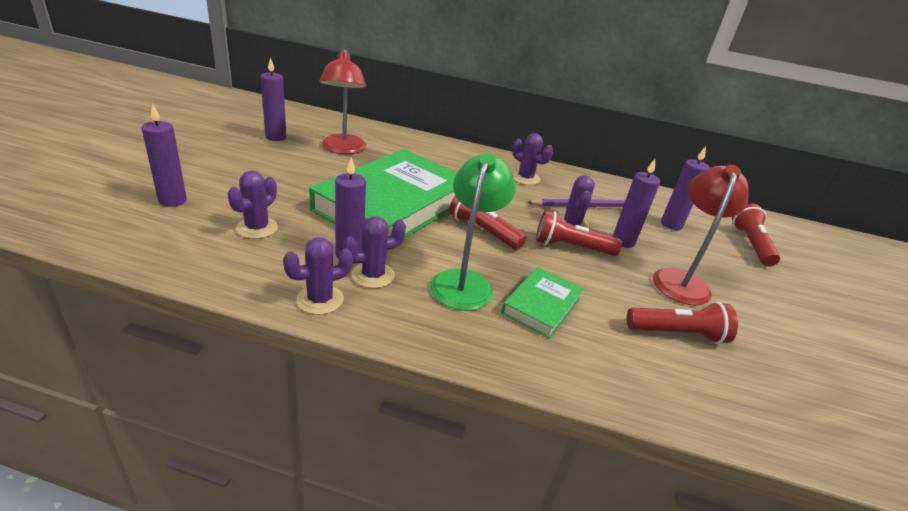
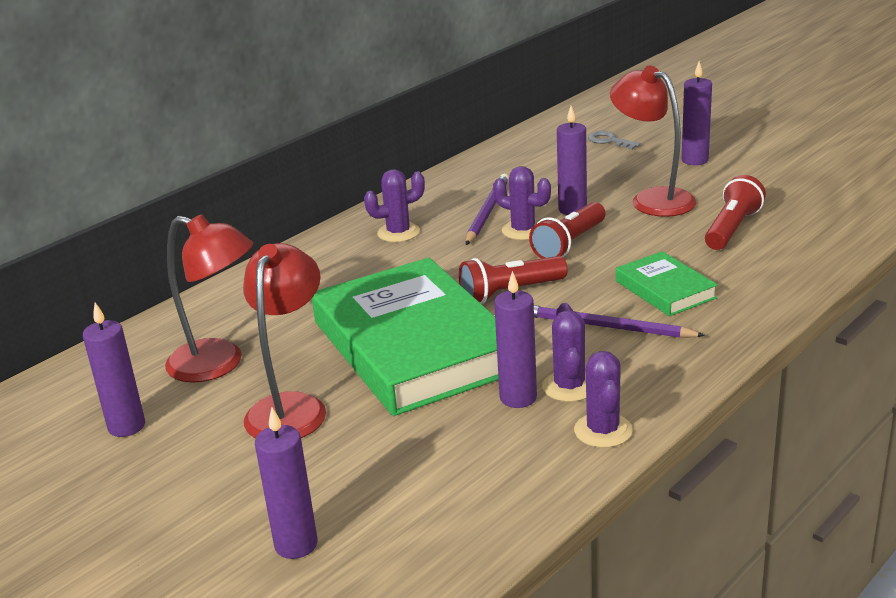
camera: 55 degrees left, 5 degrees down
purple cactus [228,171,278,239] -> none
green lamp [430,153,516,311] -> purple pencil [534,305,705,338]
purple candle [661,146,710,230] -> purple candle moved to [682,61,712,165]
red flashlight [732,203,780,266] -> grey key [588,131,641,150]
none -> red lamp [243,243,326,438]

